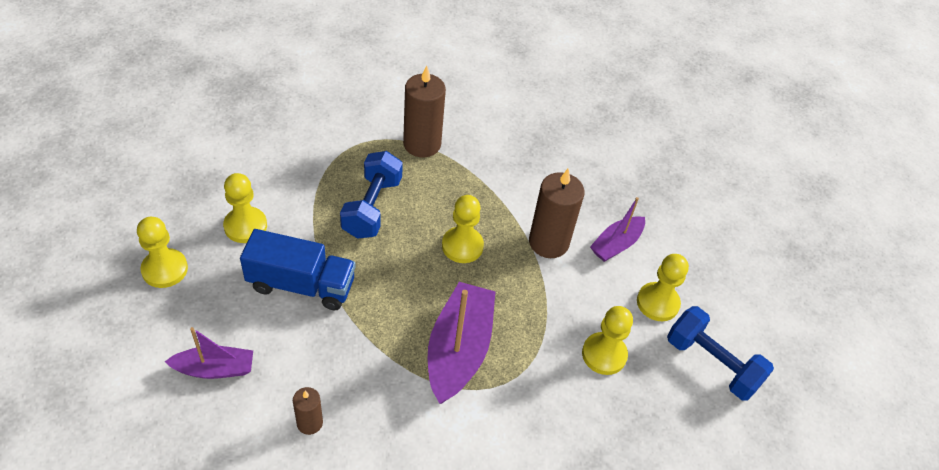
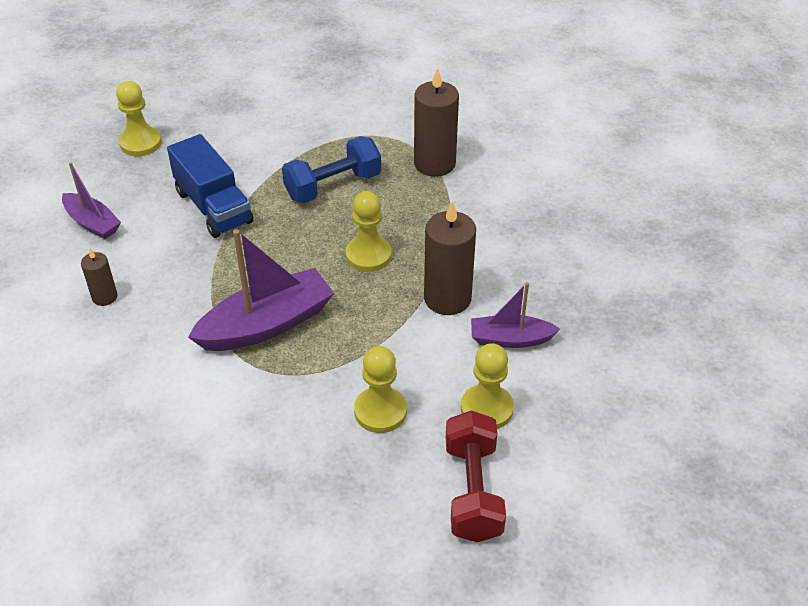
camera: 50 degrees right, 5 degrees down
yellow pawn [223,173,267,243] -> none
blue dumbbell [667,306,774,401] -> red dumbbell [446,410,506,543]

